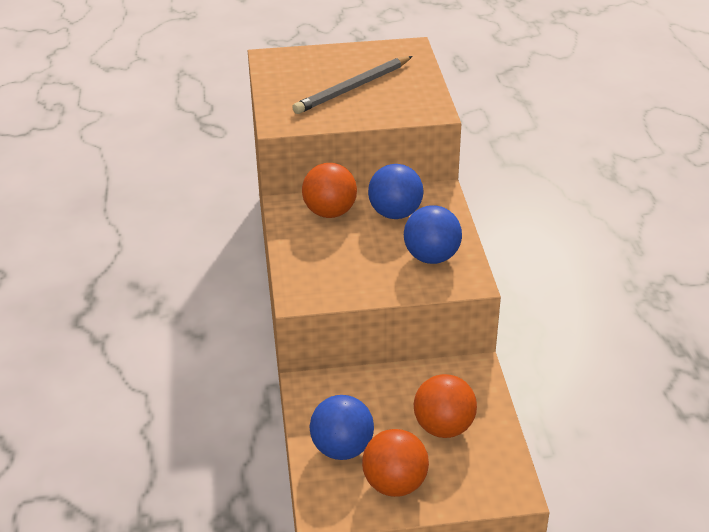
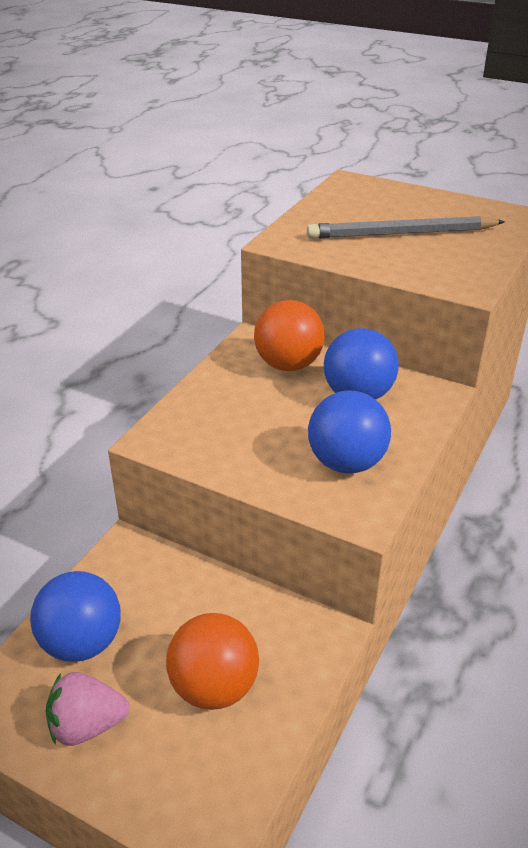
camera: 35 degrees right, 0 degrees up
orange ball [362,429,429,497] -> pink strawberry [46,672,129,746]

